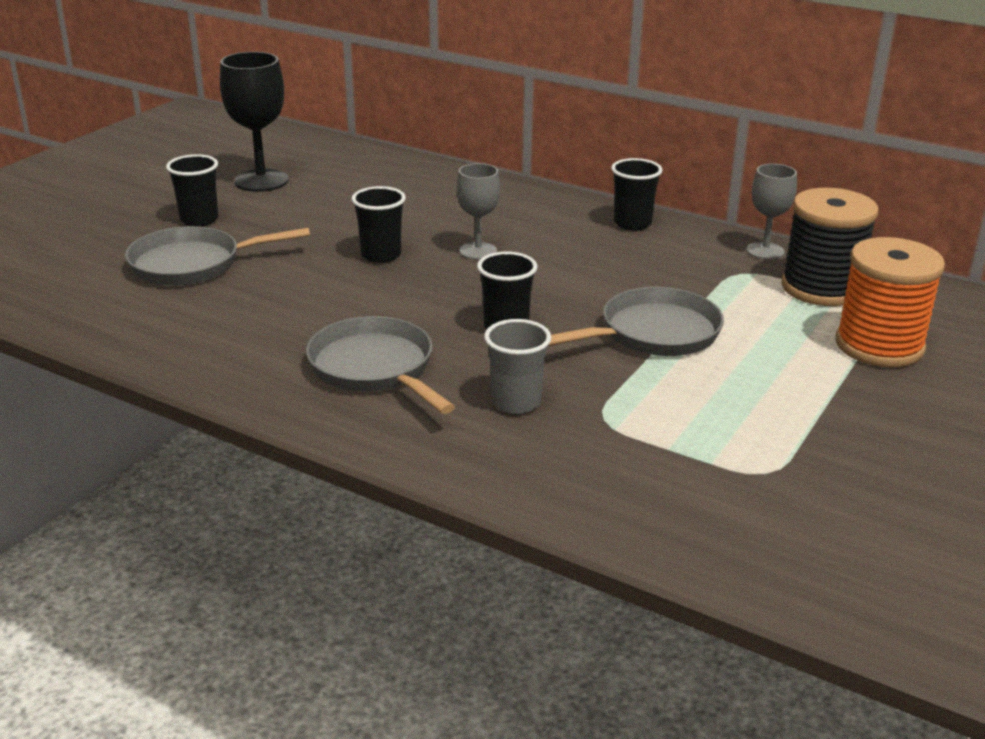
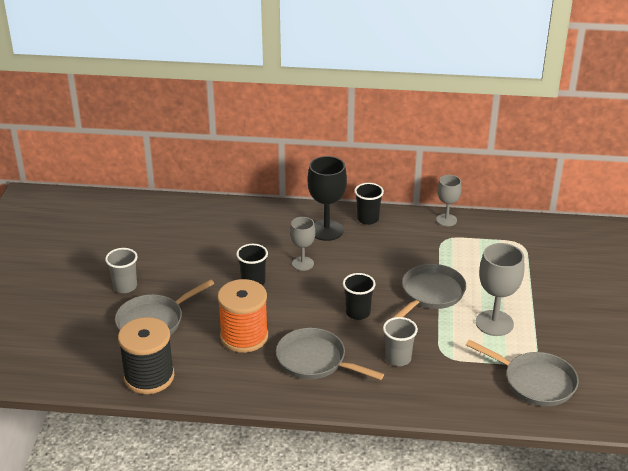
camera: 25 degrees left, 5 degrees up
black cup [166,154,218,227] -> grey cup [105,248,137,293]
black goblet [220,52,289,192] -> black goblet moved to [308,156,347,241]
black spool [781,188,879,306] -> black spool moved to [118,317,174,394]
orange spool [836,237,945,367] -> orange spool moved to [217,279,268,353]
none -> grey pan [466,340,579,406]
none -> grey goblet [476,243,524,336]

